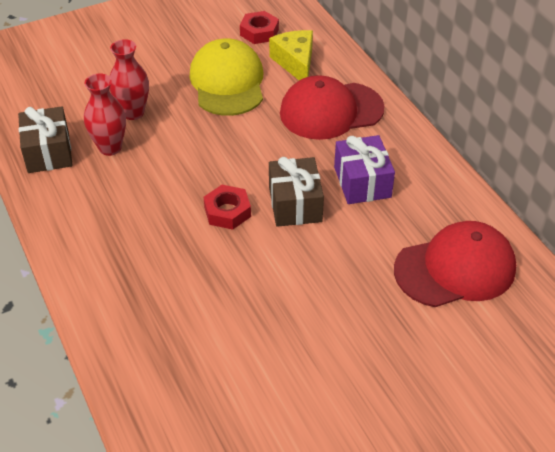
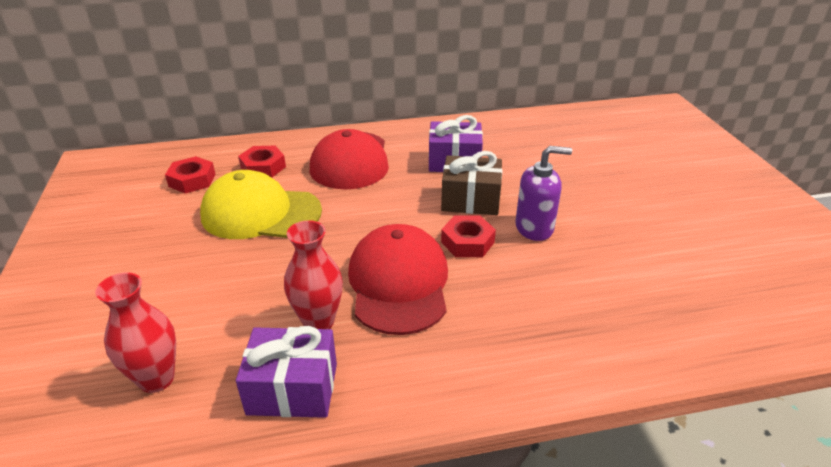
camera: 75 degrees left, 10 degrees down
brown gift [18,106,73,173] -> purple gift [236,326,337,418]
red vase [109,39,149,120] -> red vase moved to [95,272,176,393]
yellow cheese [269,30,313,80] -> red nut [238,146,286,178]
red cap [394,221,516,307] -> red cap moved to [348,224,448,335]
none -> purple soap dispenser [515,146,572,241]

